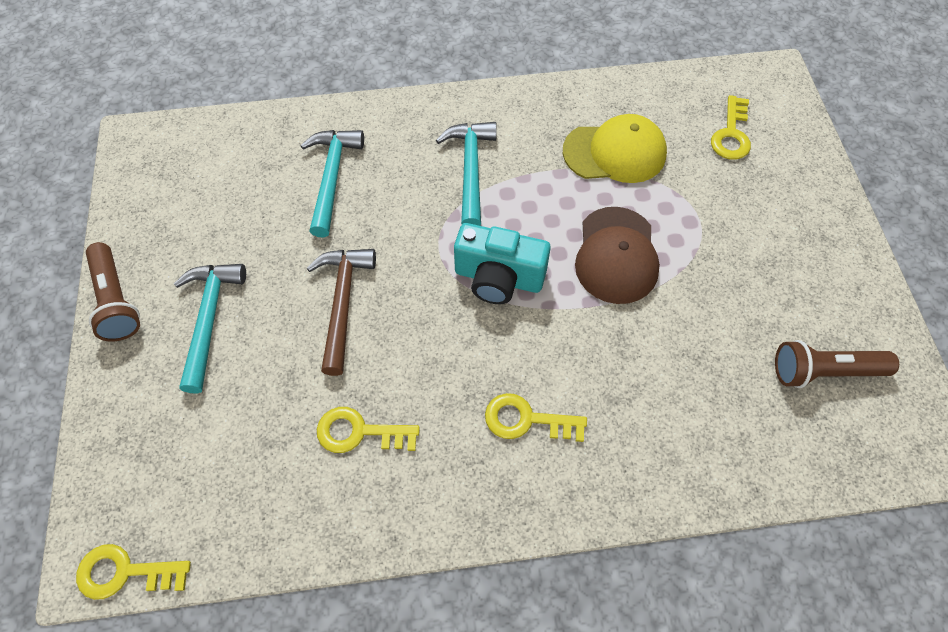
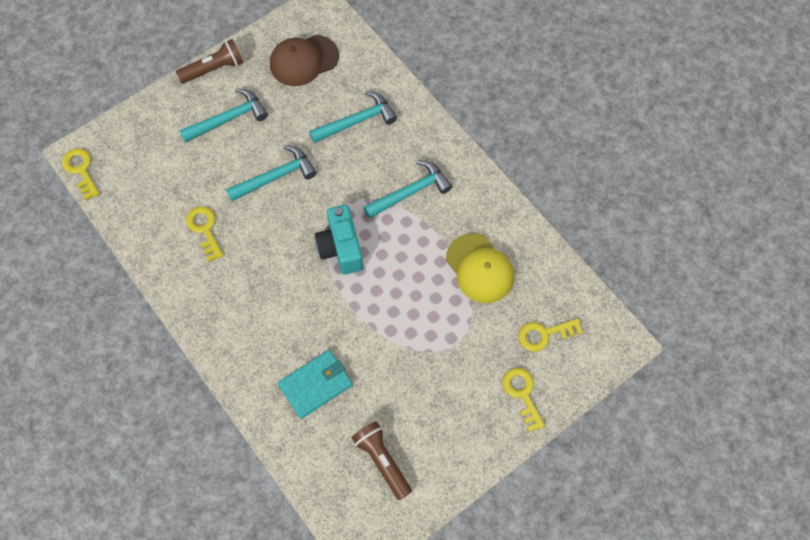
camera: 60 degrees right, 5 degrees up
brown flashlight [86,242,140,342] -> brown flashlight turned 150 degrees counterclockwise [176,39,244,84]
brown hammer [307,249,376,376] -> turquoise hammer [226,145,317,201]
yellow key [485,393,587,442] -> yellow key moved to [502,368,545,432]
brown cap [575,207,660,304] -> brown cap moved to [270,35,339,86]
none -> turquoise wallet [278,350,352,419]

